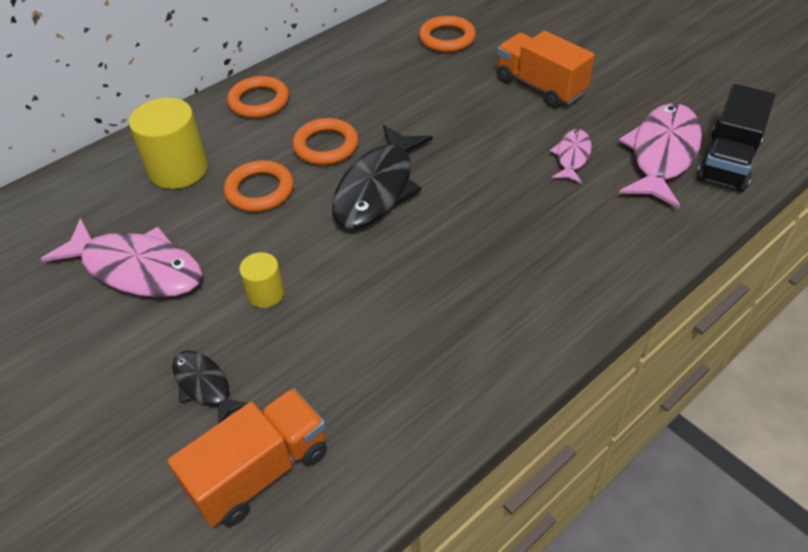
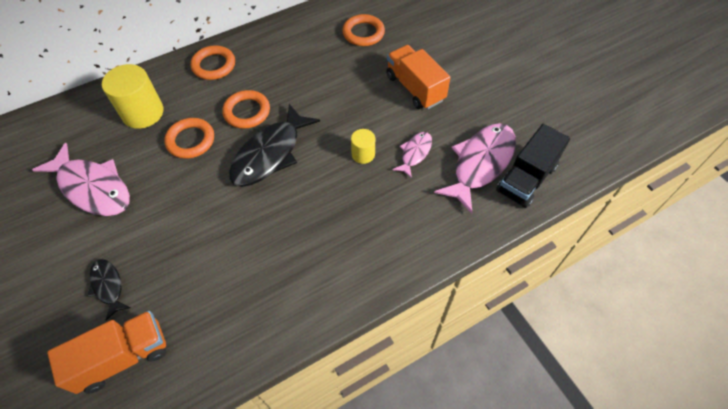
camera: 10 degrees right, 10 degrees up
yellow cylinder [239,252,284,308] -> yellow cylinder moved to [351,129,375,164]

